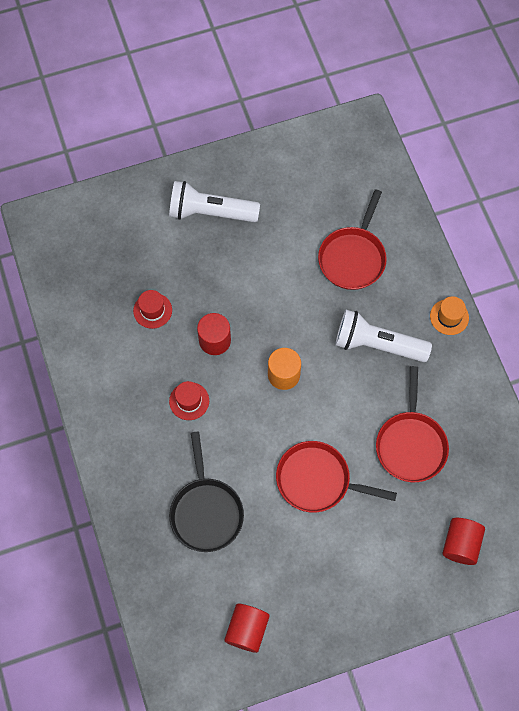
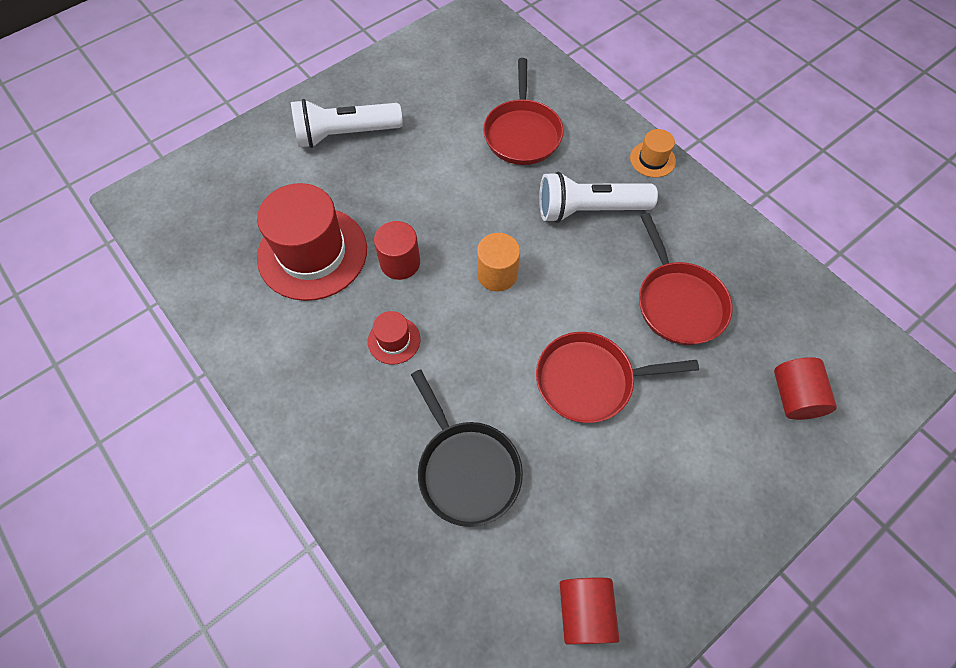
camera: 20 degrees left, 5 degrees down
red hat [133,290,172,329] -> red hat [257,183,367,301], size x2.22

